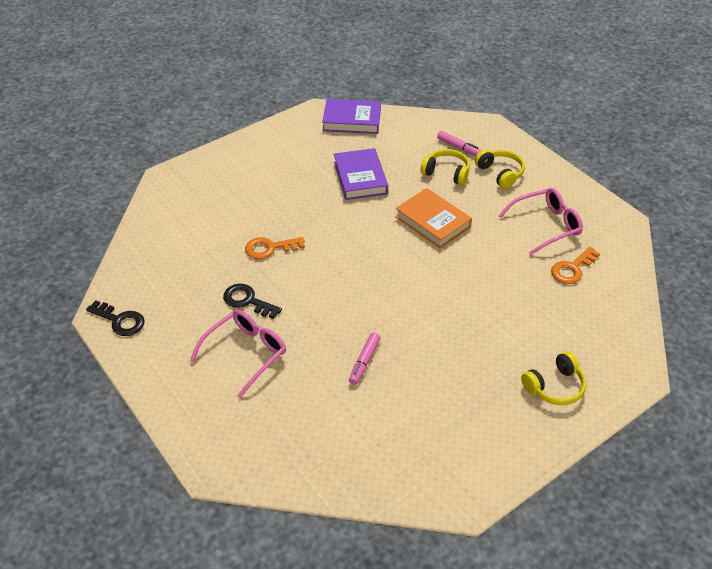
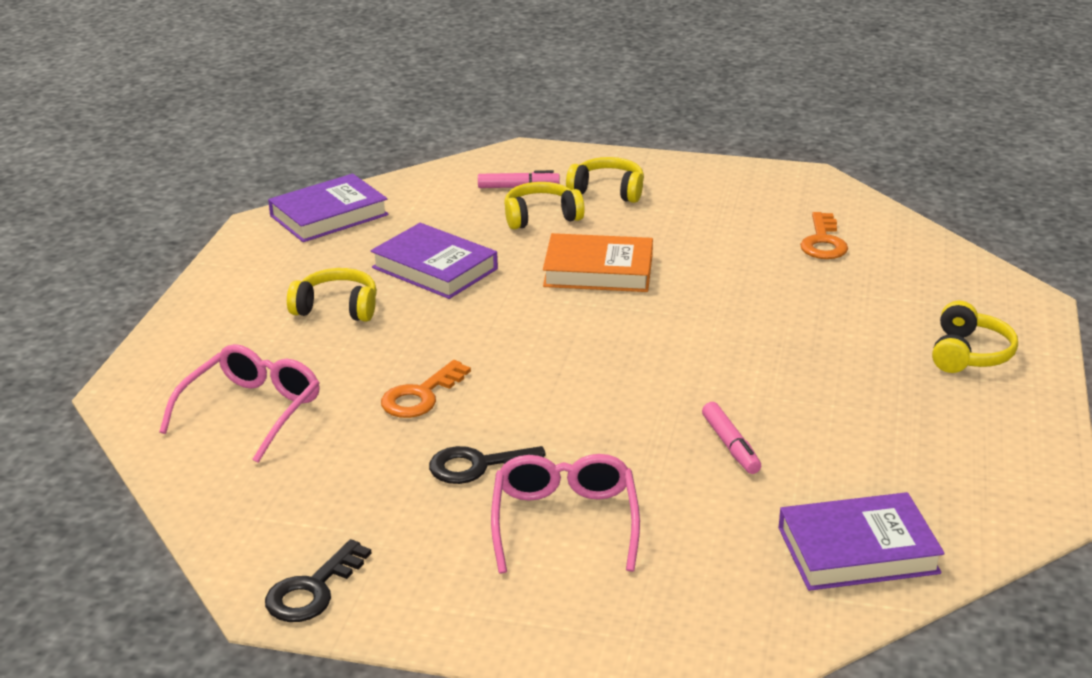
camera: 40 degrees left, 15 degrees down
black key [86,301,145,336] -> black key turned 135 degrees clockwise [265,539,372,622]
pink glasses [498,188,583,255] -> pink glasses moved to [159,344,320,463]
none -> yellow headphones [287,268,377,322]
none -> purple book [779,492,945,591]

